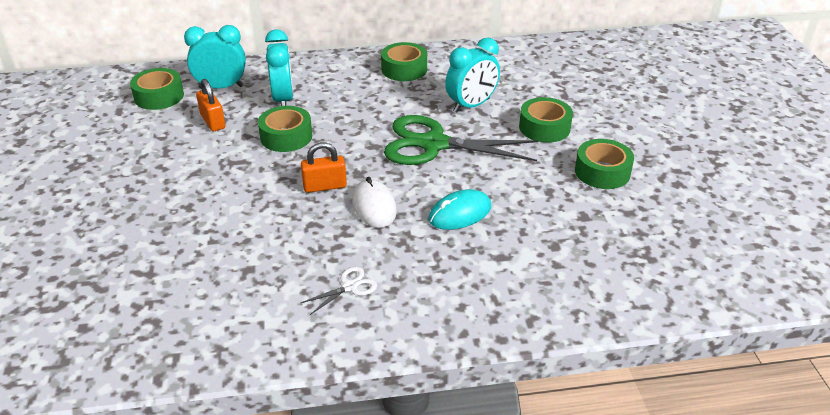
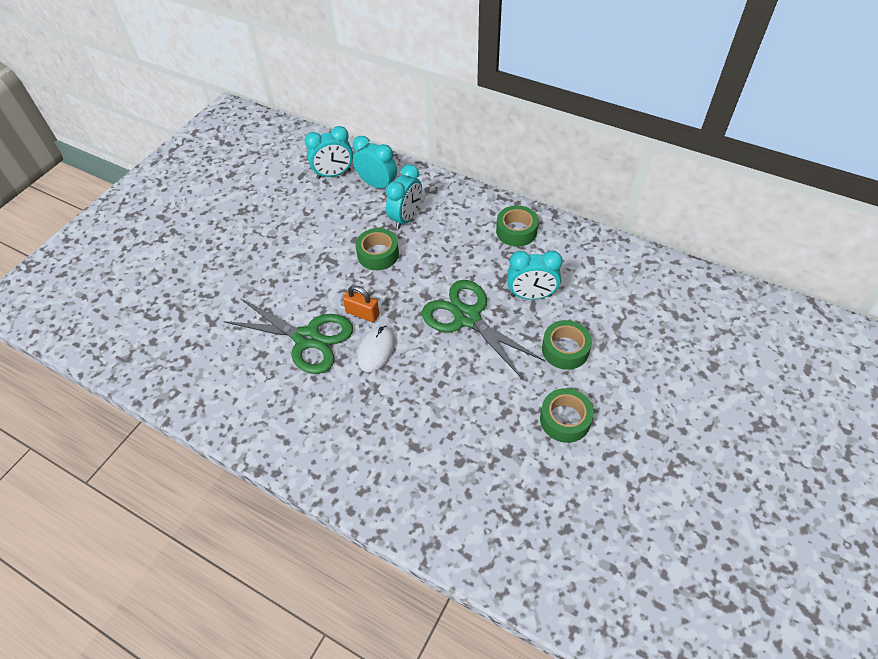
camera: 40 degrees right, 15 degrees up
green tape [130,68,184,110] -> turquoise clock [305,126,353,179]
orange padlock [196,79,225,131] -> none
white scissors [301,267,377,315] -> none
turquoise mouse [429,189,491,230] -> none
none -> green scissors [223,298,353,374]

